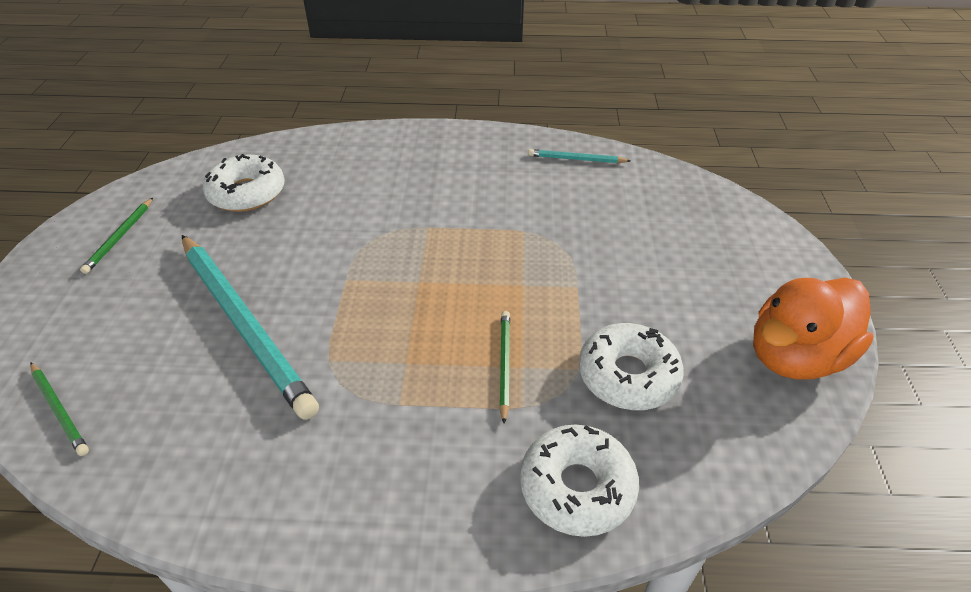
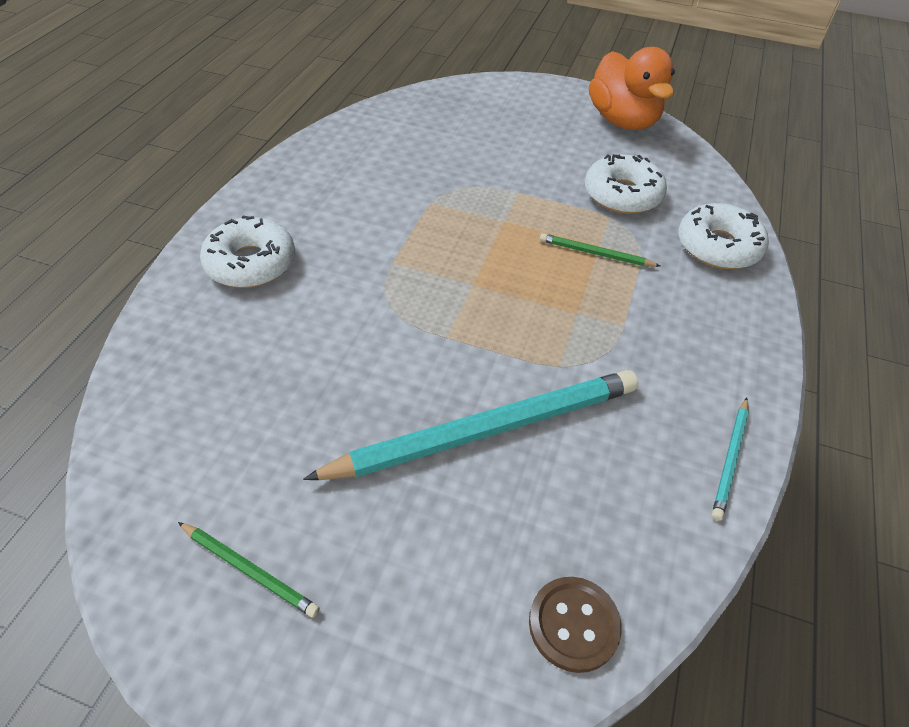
camera: 75 degrees left, 5 degrees up
green pencil [30,363,89,456] -> brown button [529,577,622,673]
white donut [203,154,284,212] -> white donut moved to [200,216,295,288]
turquoise pencil [528,149,631,163] -> turquoise pencil moved to [712,398,749,521]

